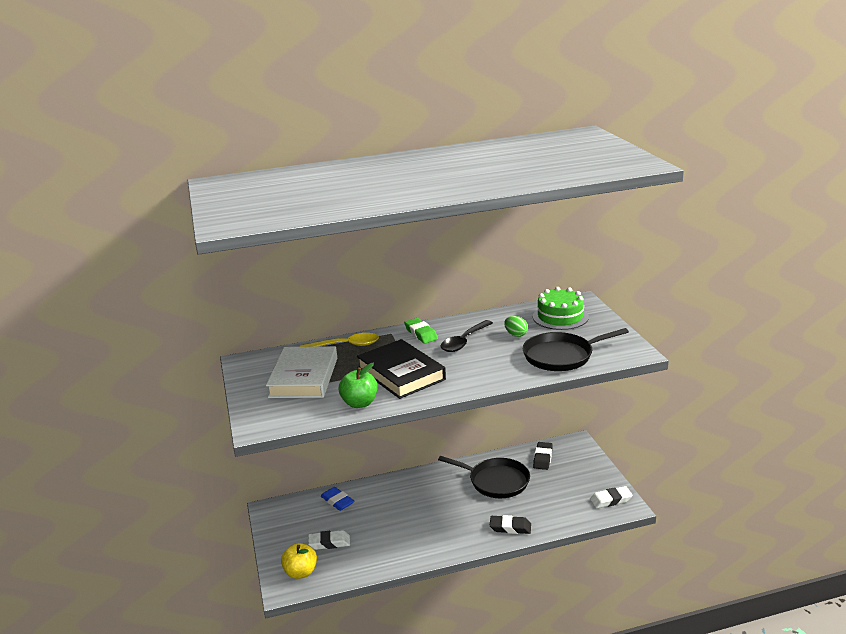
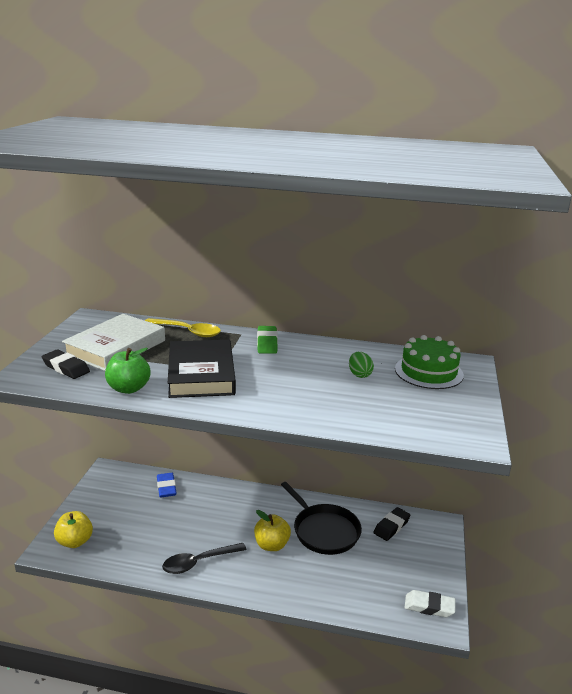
camera: 25 degrees right, 0 degrees up
white eraser [308,530,350,550] -> none
black spoon [441,320,493,352] -> black spoon moved to [162,543,247,574]
black eraser [490,515,531,534] -> black eraser moved to [42,350,90,379]
black pan [523,328,629,371] -> none
none -> yellow apple [254,510,291,551]

